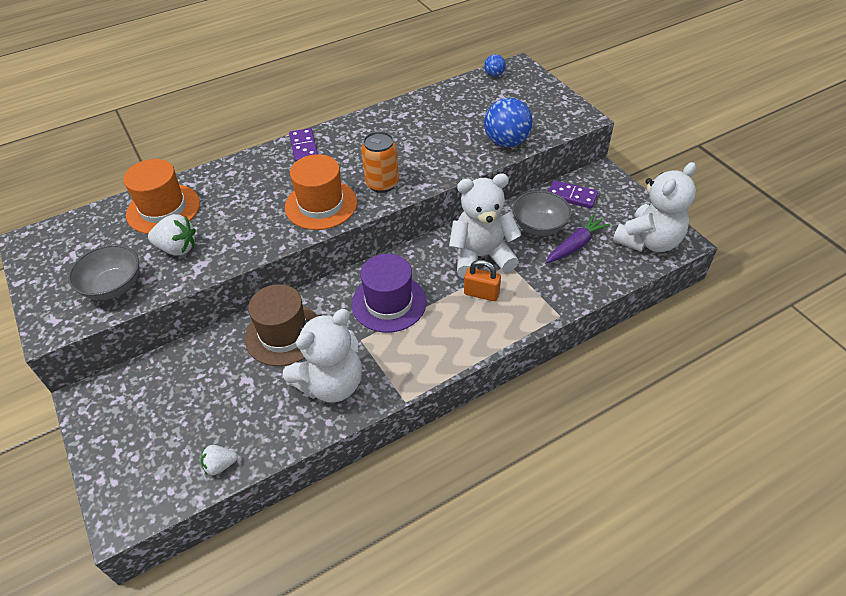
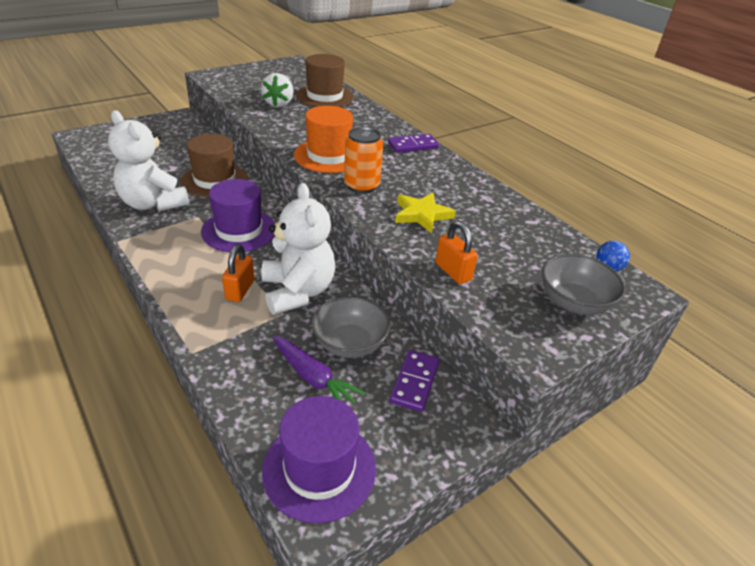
camera: 80 degrees right, 10 degrees down
grey bowl [68,244,139,300] -> grey bowl moved to [542,254,626,315]
orange hat [123,159,200,234] -> brown hat [296,54,354,107]
white strawberry [201,445,238,475] -> none
blue ball [484,98,533,147] -> orange padlock [435,221,478,284]
white teddy bear [613,162,696,252] -> purple hat [262,396,376,523]
none -> yellow star [395,193,456,233]

